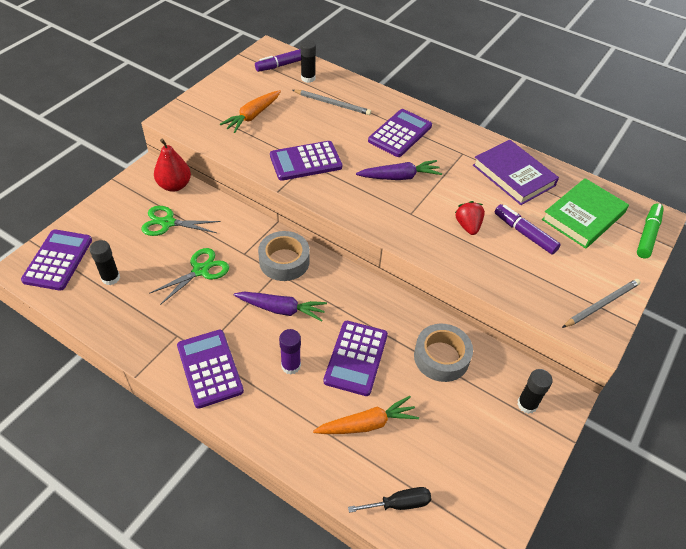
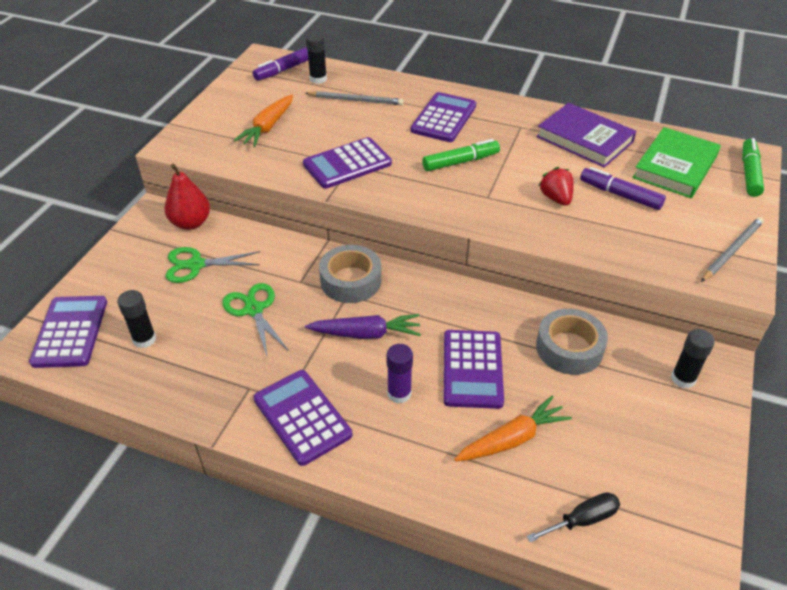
camera: 10 degrees left, 5 degrees down
green scissors [149,248,229,305] -> green scissors turned 60 degrees counterclockwise [223,283,289,356]
purple carrot [356,160,442,180] -> green marker [422,139,500,171]

